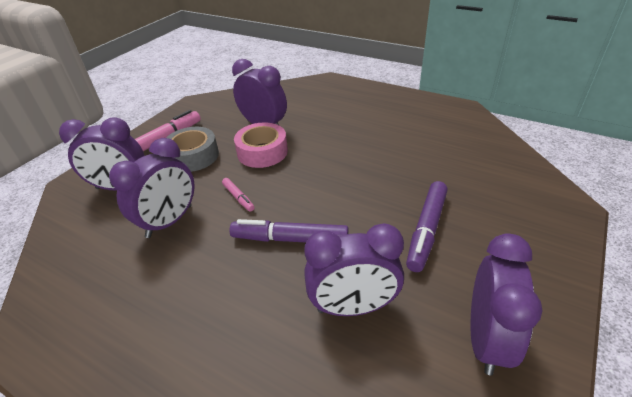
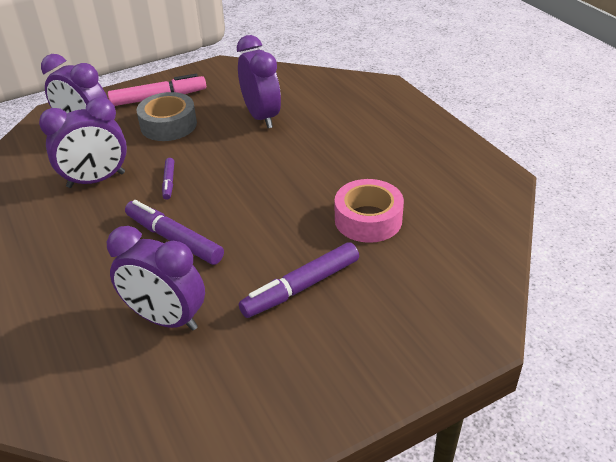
camera: 30 degrees right, 0 degrees up
pink marker [222,178,255,212] -> purple marker [162,158,174,200]
pink tape [234,122,288,168] -> pink tape moved to [335,179,404,243]
purple clock [471,233,542,375] -> none

